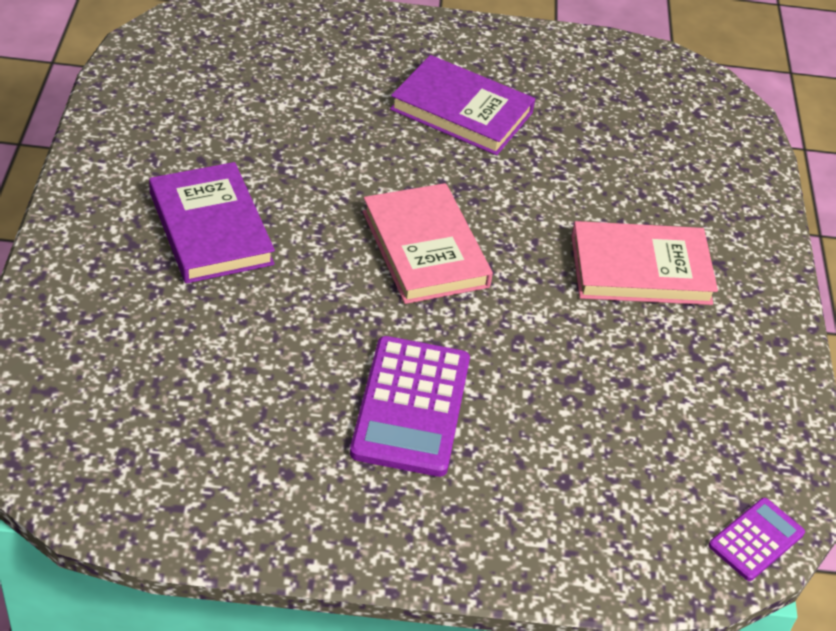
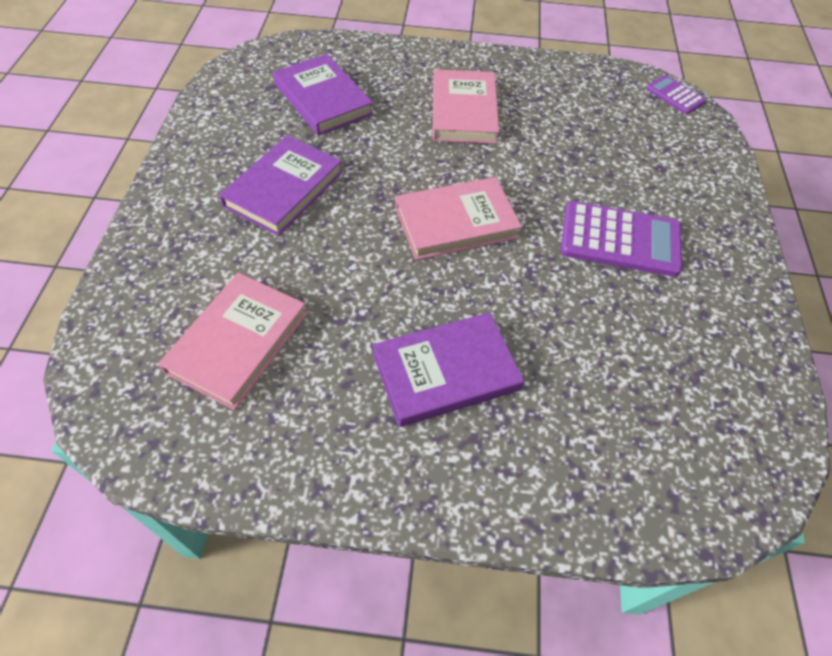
camera: 85 degrees left, 10 degrees up
none -> pink book [158,273,307,410]
none -> purple book [273,54,373,136]

